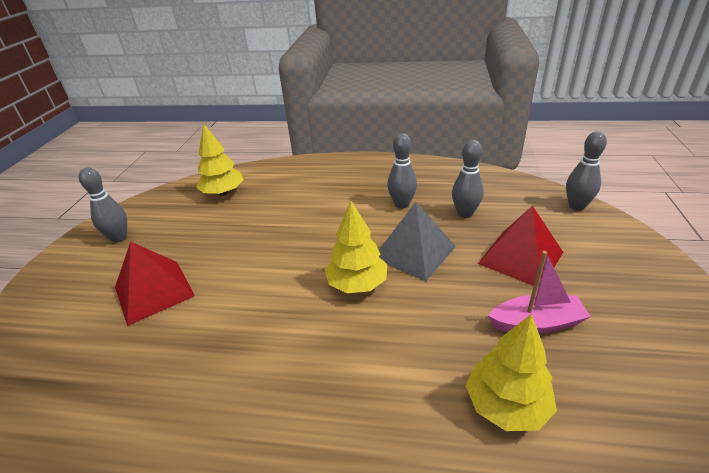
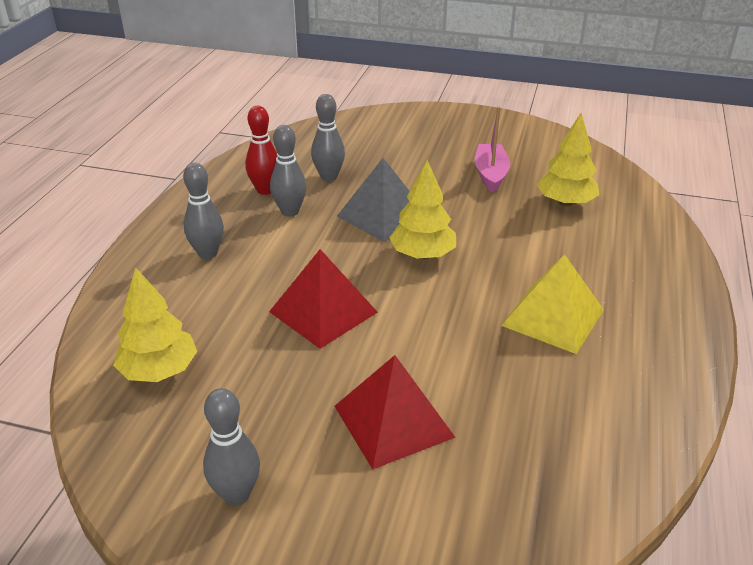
camera: 85 degrees left, 0 degrees up
red pyramid [478,205,563,287] -> red pyramid moved to [269,249,378,349]
grey bowling pin [566,131,607,211] -> grey bowling pin moved to [183,163,224,259]
none -> red bowling pin [245,106,277,195]
none -> yellow pyramid [501,254,604,354]

